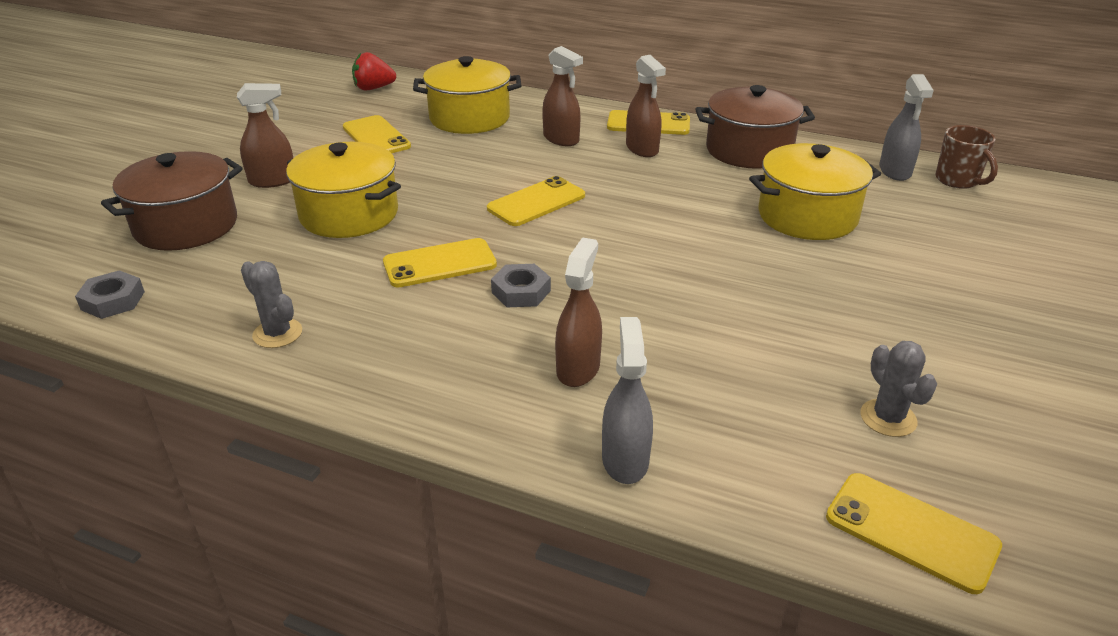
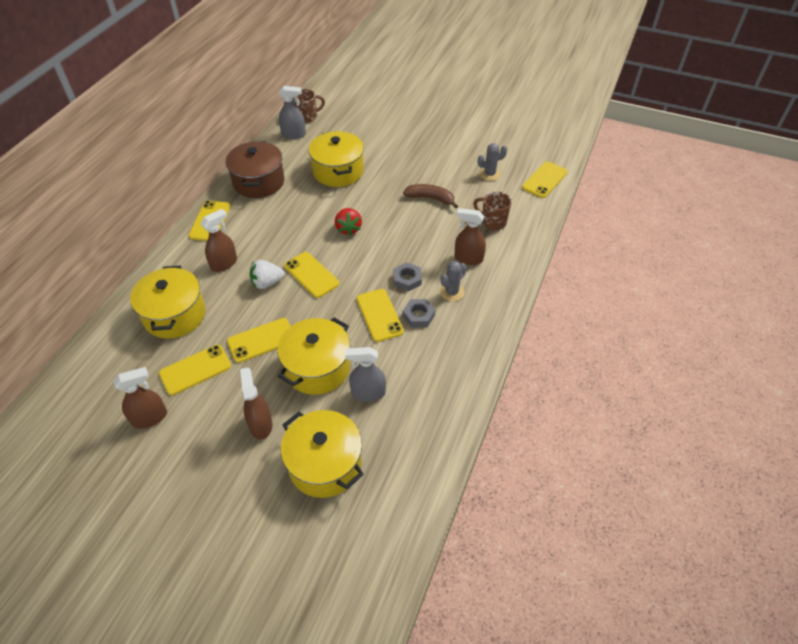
camera: 90 degrees left, 15 degrees up
grey nut [75,270,145,319] -> grey nut moved to [403,299,435,327]
brown pot [101,151,243,251] -> yellow pot [281,410,364,498]
grey cactus [241,261,302,348] -> grey cactus moved to [440,261,467,301]
red strawberry [352,52,396,91] -> red strawberry moved to [335,208,362,236]
grey spray bottle [602,317,653,484] -> grey spray bottle moved to [345,347,386,402]
brown spray bottle [626,55,666,157] -> brown spray bottle moved to [113,367,167,429]
none -> yellow phone [227,318,290,363]
none -> white strawberry [250,260,285,289]
none -> brown banana [403,184,458,208]
none -> brown mug [473,191,512,230]

